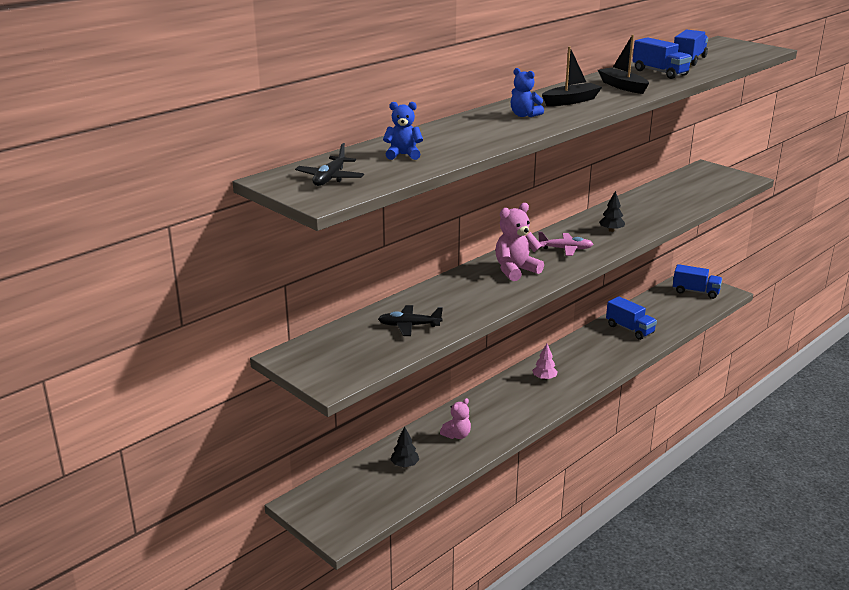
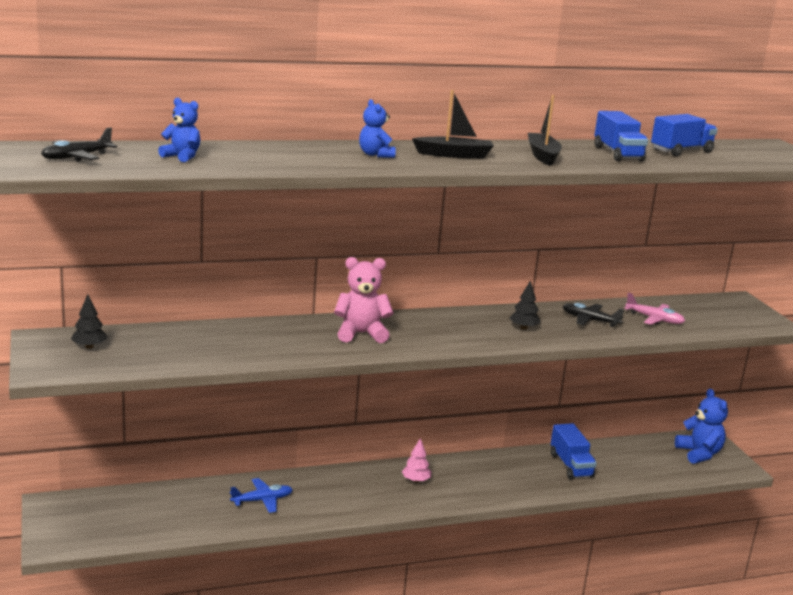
camera: 25 degrees right, 5 degrees down
black plane [378,305,443,336] -> black plane moved to [562,303,624,327]
black tree [390,426,419,467] -> black tree moved to [71,294,107,349]
pink teddy bear [440,398,471,439] -> blue plane [230,478,293,513]
pink plane [538,232,593,256] -> pink plane moved to [624,293,685,325]
blue truck [673,264,722,299] -> blue teddy bear [675,389,728,464]

